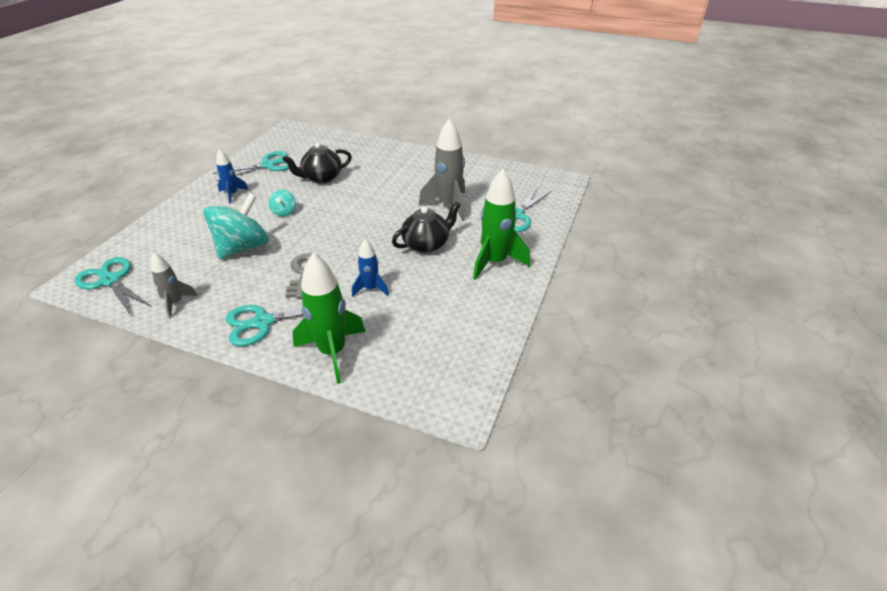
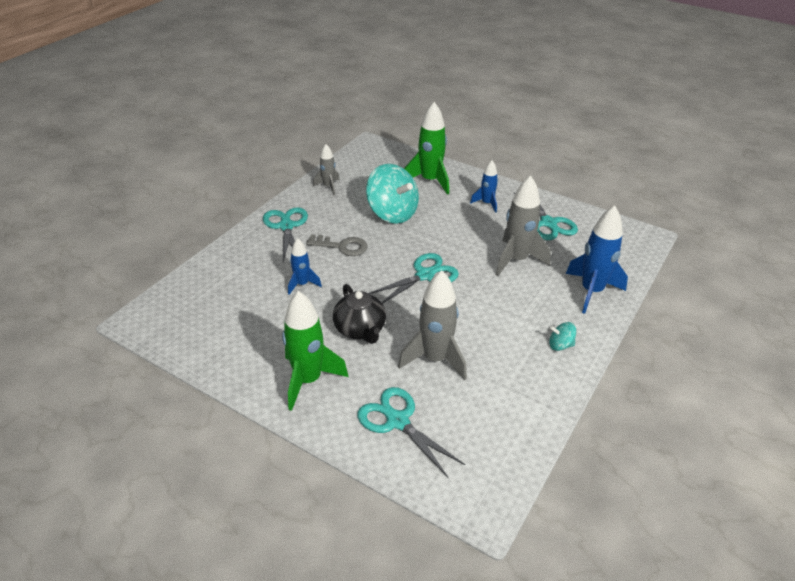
camera: 100 degrees right, 0 degrees up
turquoise scissors [75,257,152,316] -> turquoise scissors moved to [368,253,459,303]
turquoise spinning top [269,190,296,216] -> turquoise spinning top moved to [549,322,576,351]
black teapot [283,142,352,183] -> grey rocket [496,175,551,276]
green rocket [292,253,366,384] -> green rocket moved to [404,102,449,194]
none -> blue rocket [566,205,628,314]

